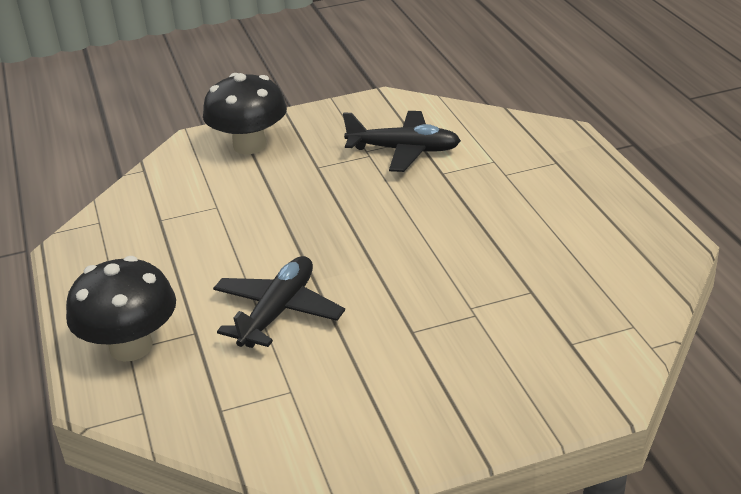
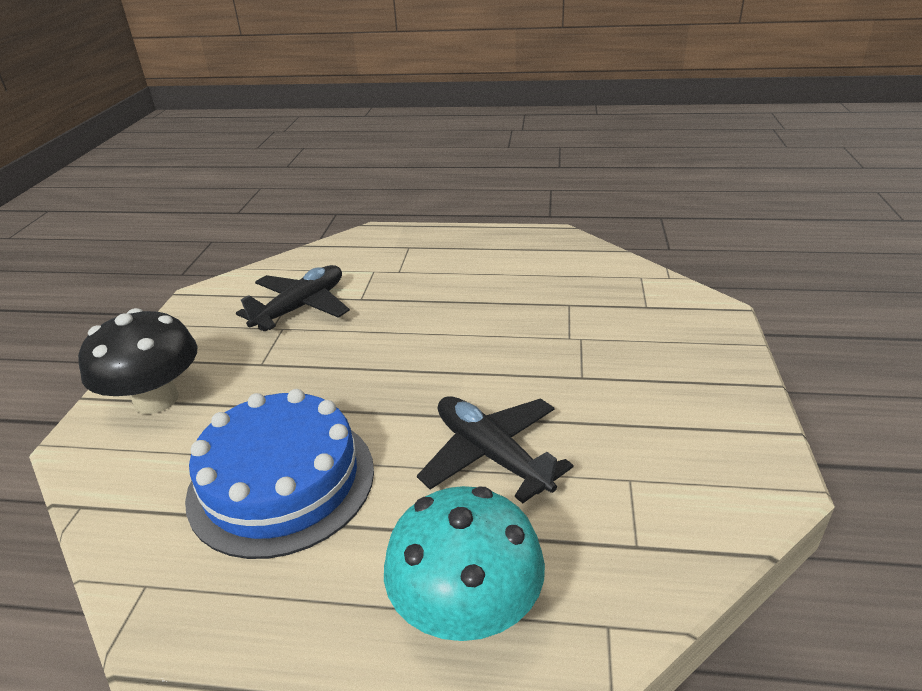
camera: 65 degrees left, 0 degrees up
black mushroom [66,256,176,362] -> turquoise mushroom [384,486,545,641]
none -> blue cake [185,389,374,559]

